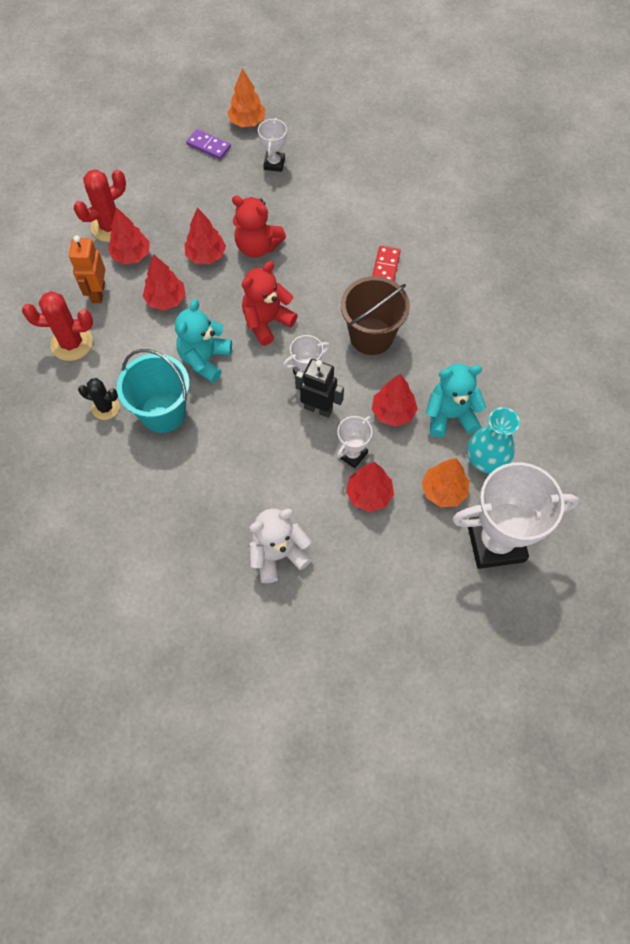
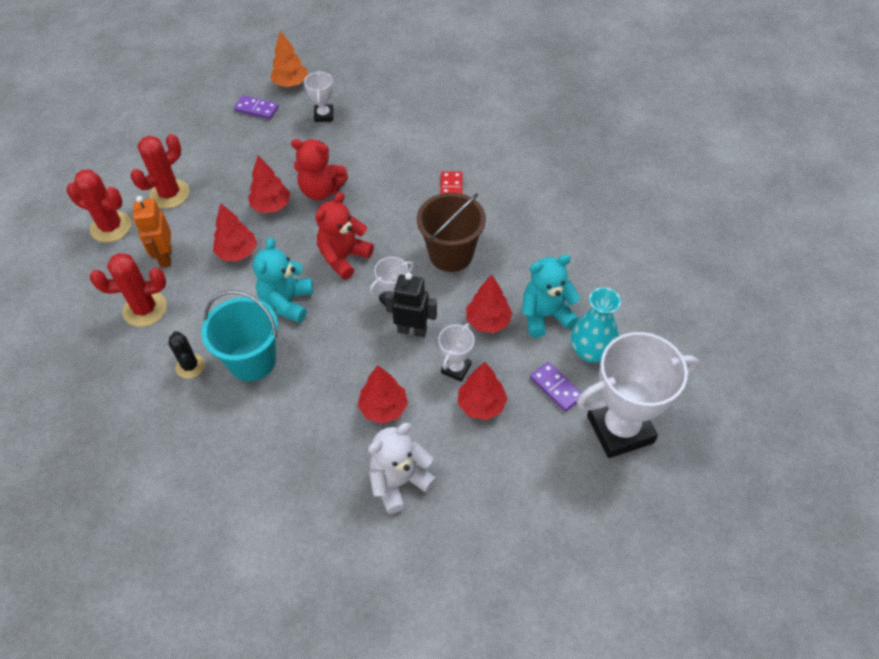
camera: 10 degrees left, 10 degrees down
black cactus [78,378,119,420] -> black cactus turned 60 degrees clockwise [168,331,205,379]
red tree [108,207,150,264] -> red tree moved to [358,365,408,424]
orange tree [422,458,469,507] -> purple domino [530,362,581,412]
none -> red cactus [67,169,132,243]

